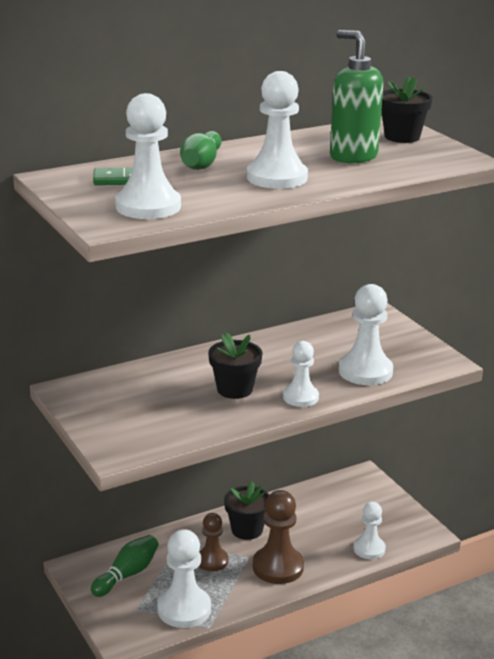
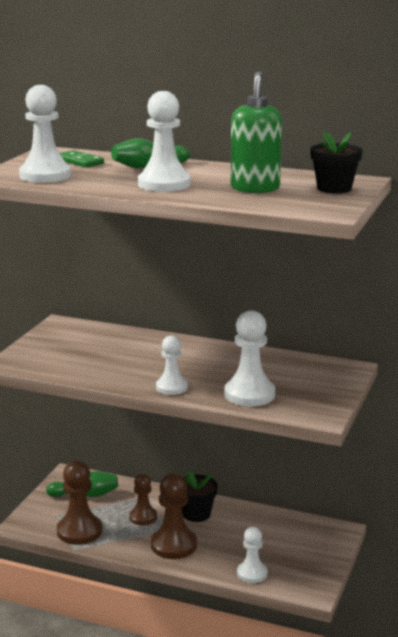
camera: 50 degrees right, 5 degrees down
white pawn [157,529,211,628] -> brown pawn [57,461,102,545]
black flower pot [208,333,263,399] -> none

